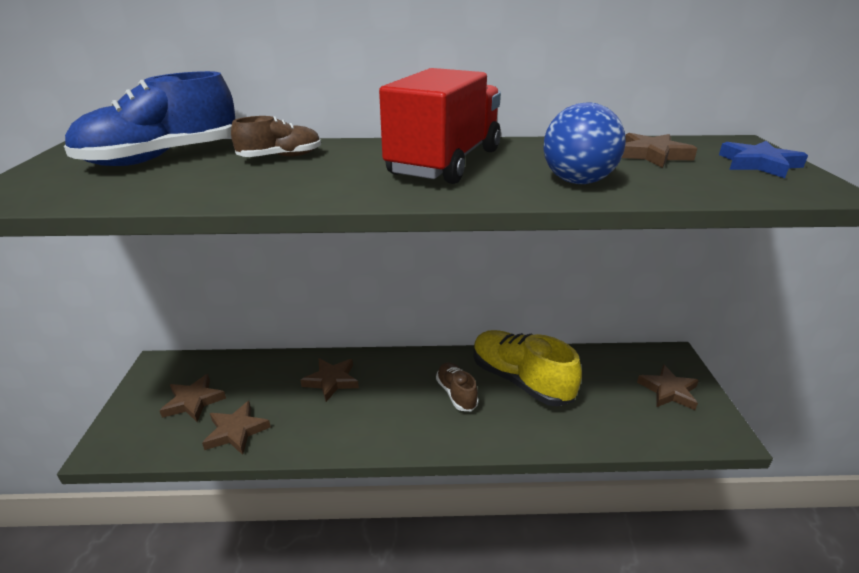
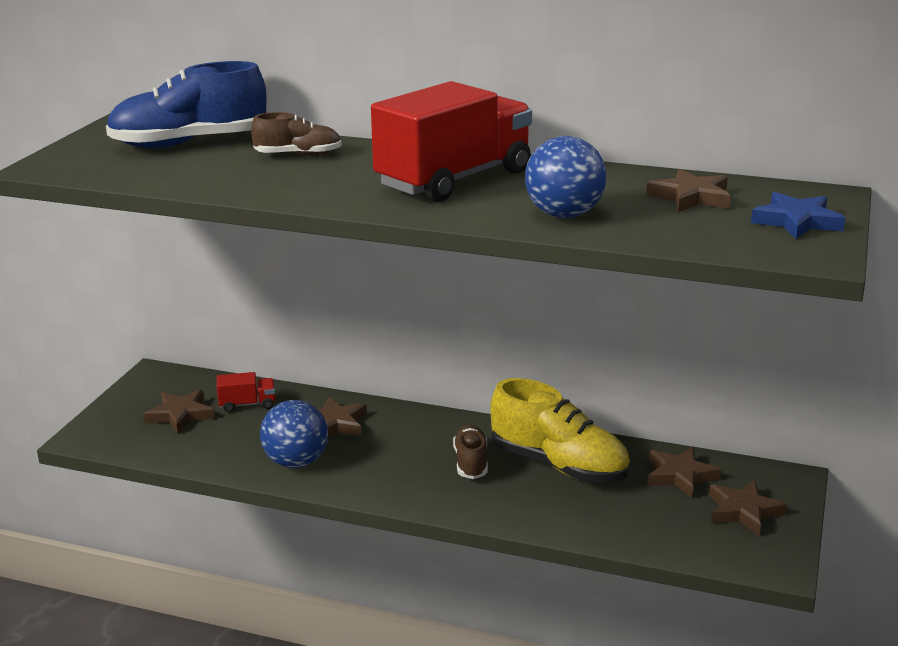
camera: 20 degrees right, 5 degrees down
brown star [202,401,271,455] -> brown star moved to [647,447,721,498]
yellow shoe [473,330,582,406] -> yellow shoe turned 150 degrees clockwise [490,378,630,483]
none -> red truck [217,372,276,412]
none -> blue ball [260,400,328,468]

